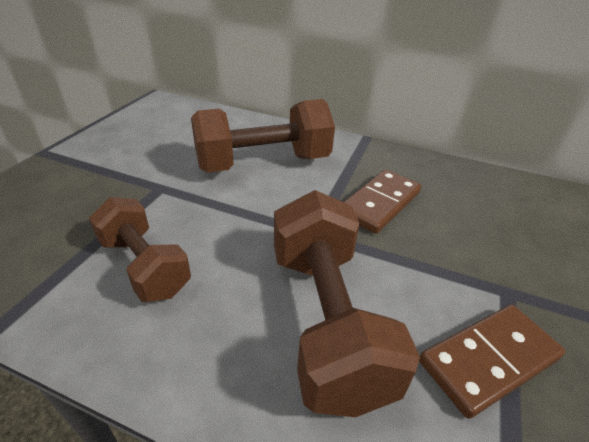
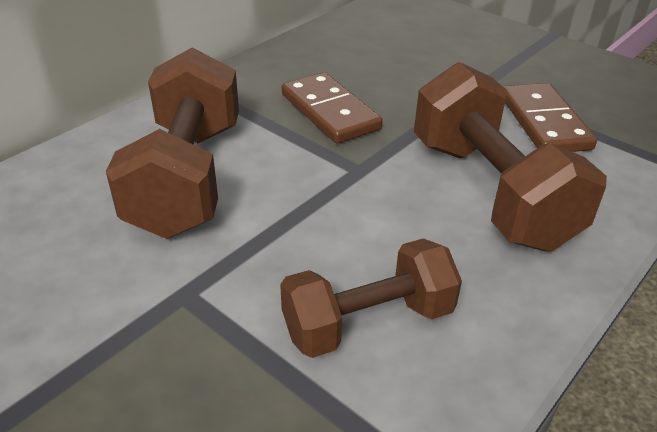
camera: 70 degrees left, 0 degrees up
brown dumbbell [274,190,420,417] -> brown dumbbell turned 60 degrees clockwise [414,62,607,252]

